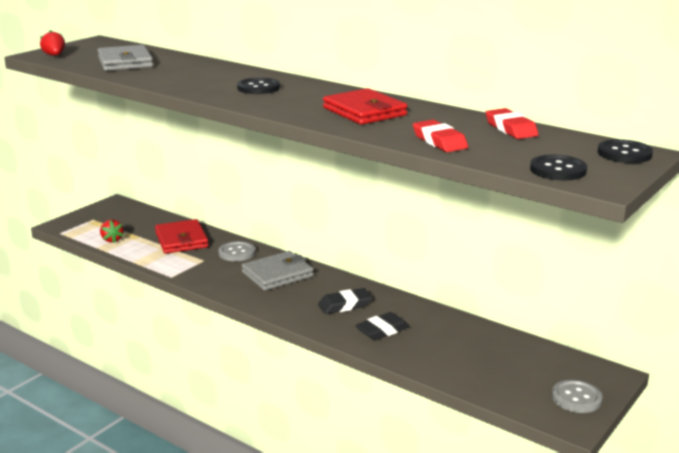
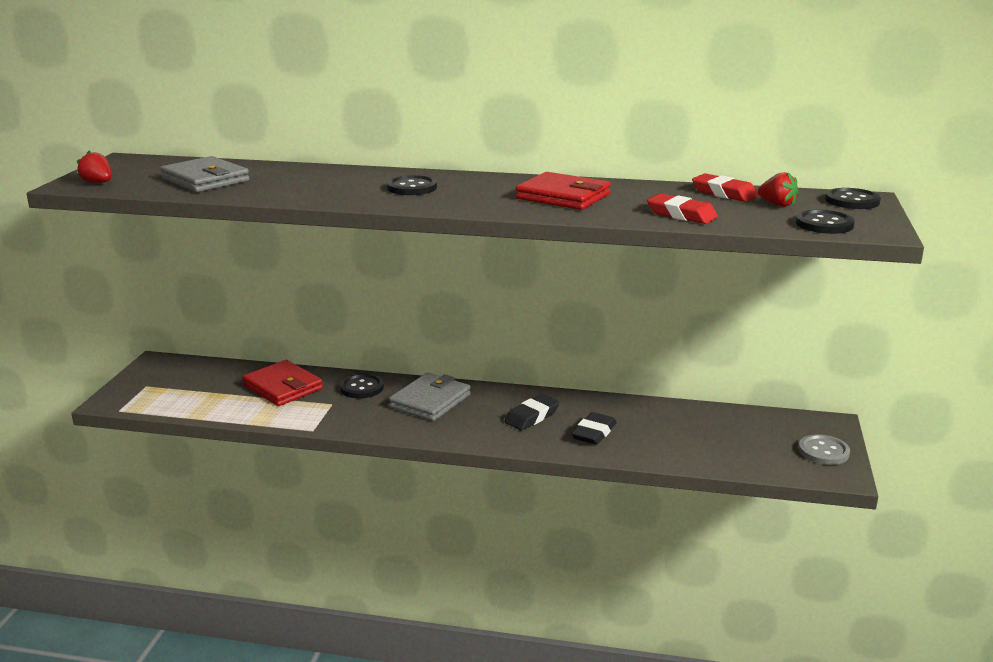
camera: 25 degrees left, 0 degrees up
red strawberry [100,220,124,243] -> red strawberry moved to [758,172,799,207]
grey button [218,241,255,261] -> black button [340,374,384,399]

